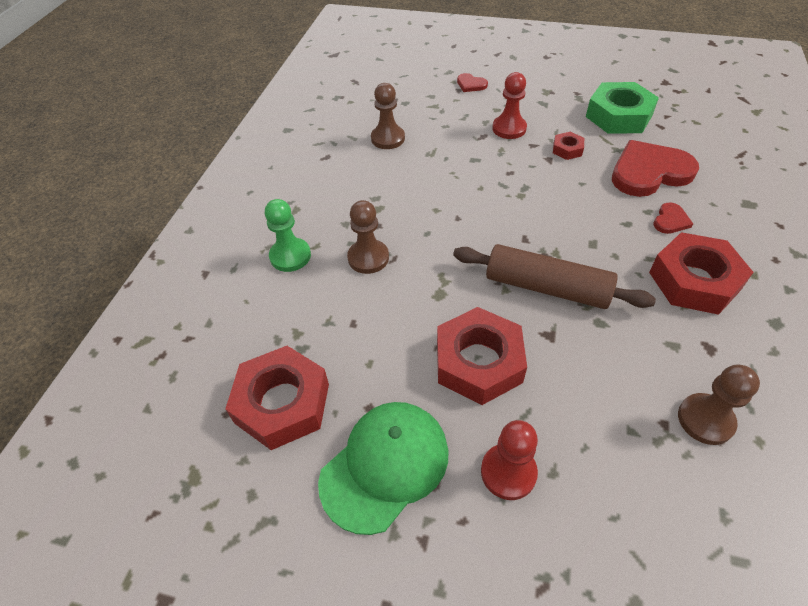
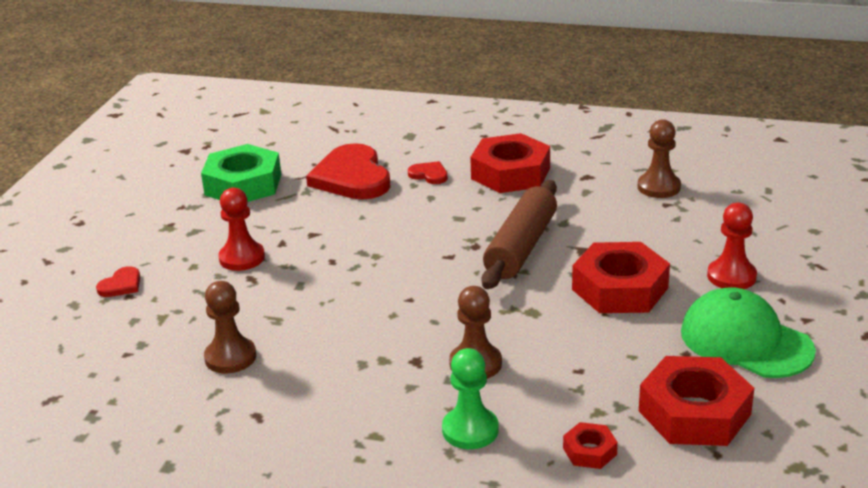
camera: 90 degrees left, 20 degrees down
red nut [553,132,584,160] -> red nut moved to [563,422,618,469]

